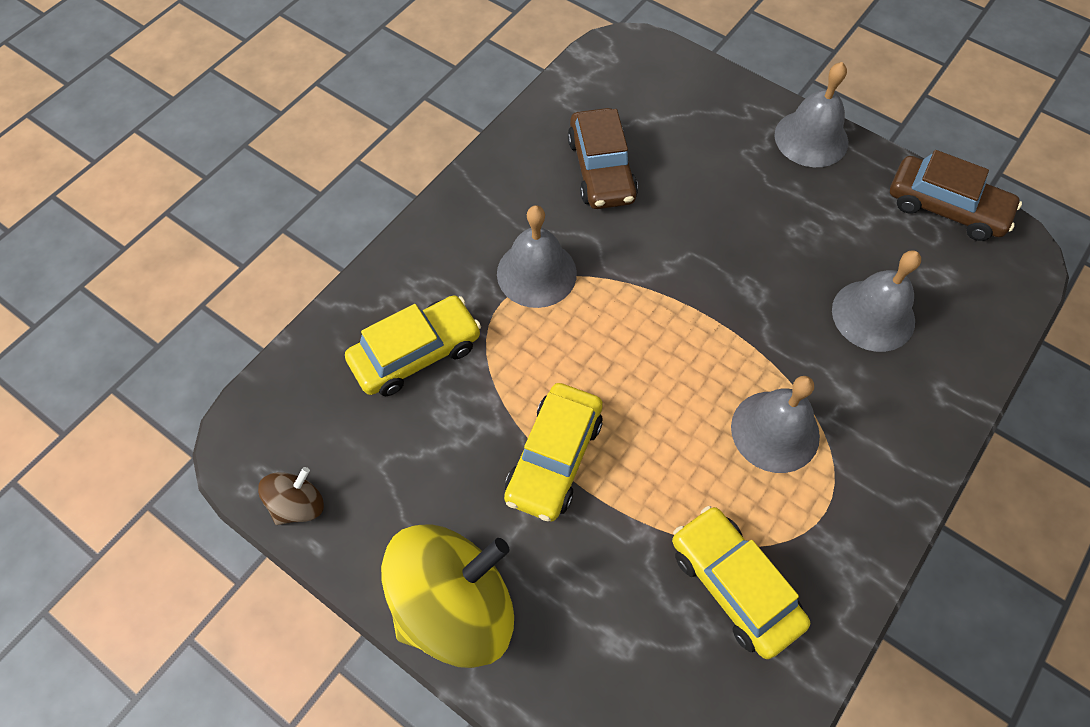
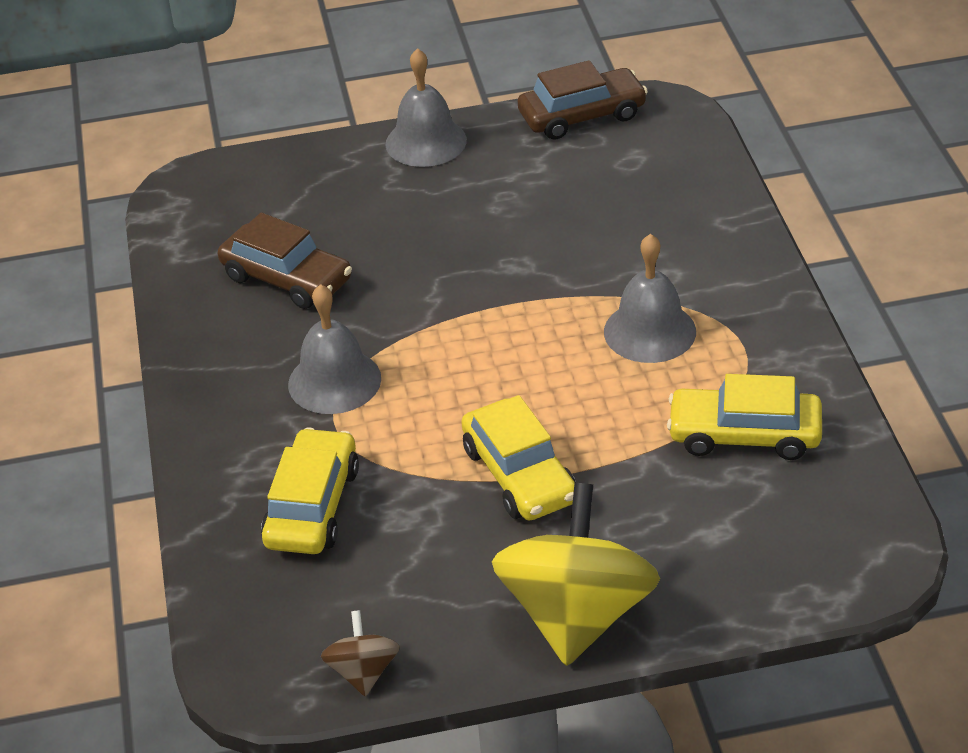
camera: 45 degrees left, 20 degrees down
grey bell [832,251,921,352] -> none

